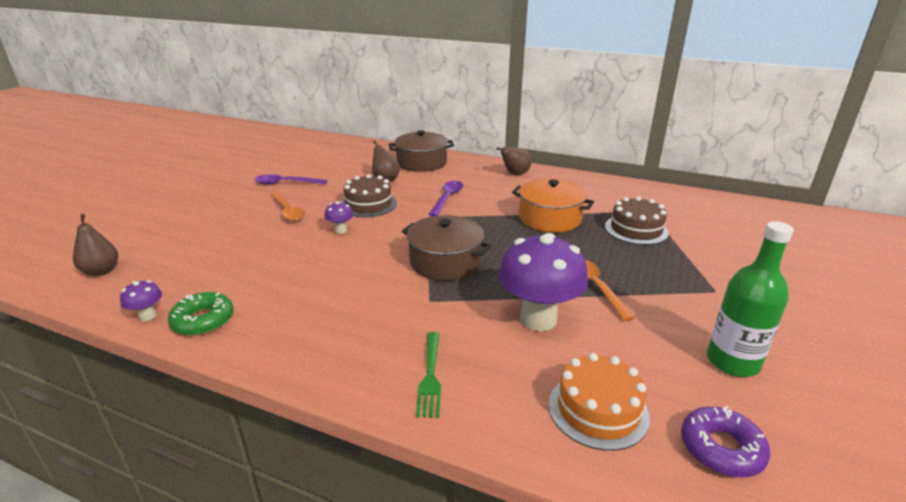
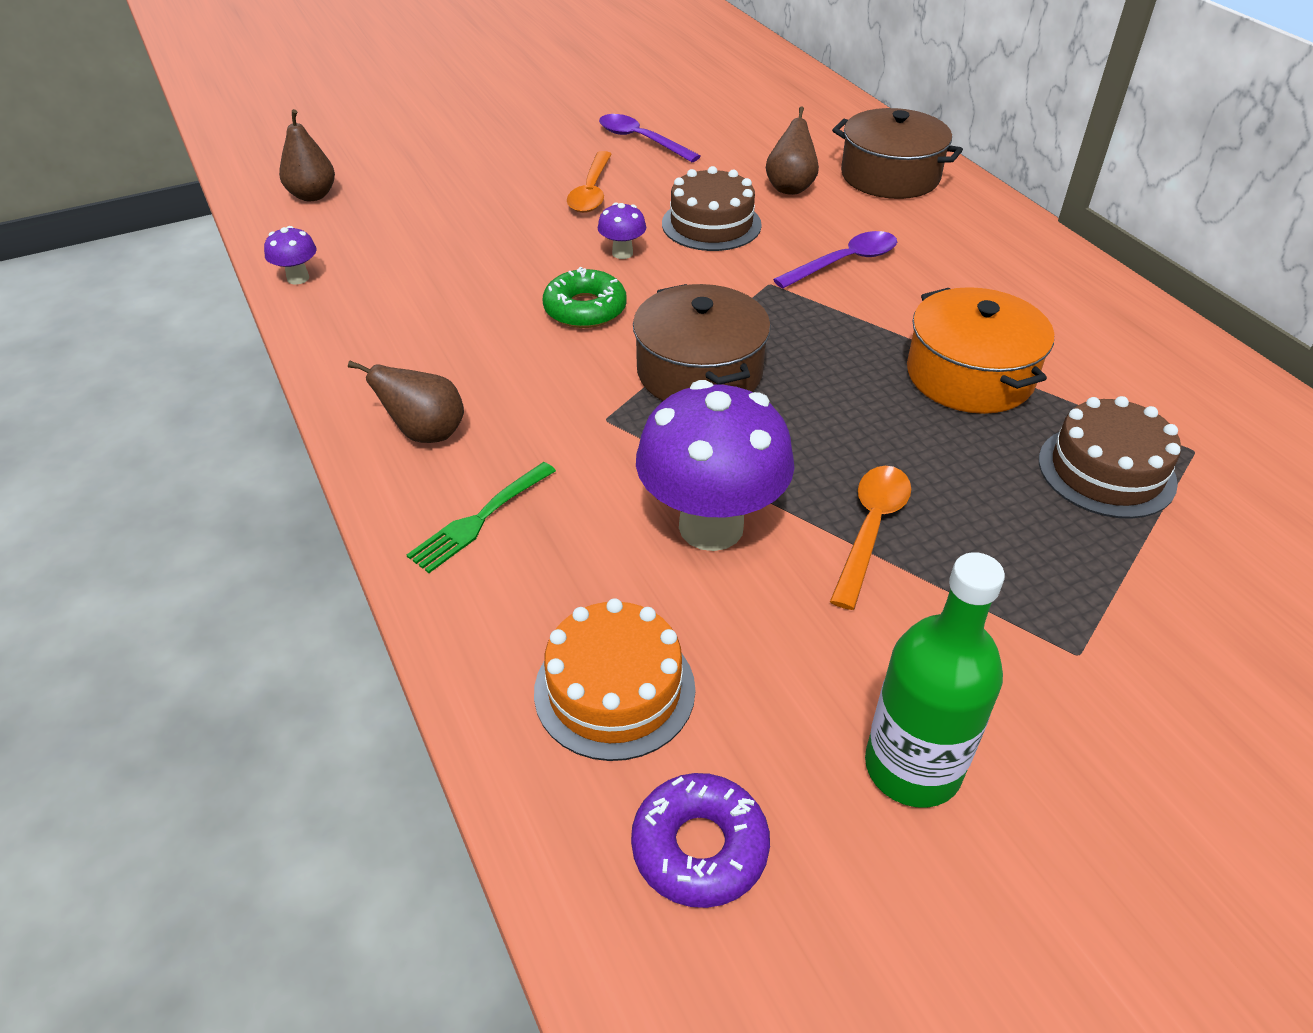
camera: 40 degrees right, 15 degrees up
green donut [168,292,234,336] -> green donut moved to [543,267,627,328]
brown pear [497,147,531,175] -> brown pear moved to [348,360,464,443]

